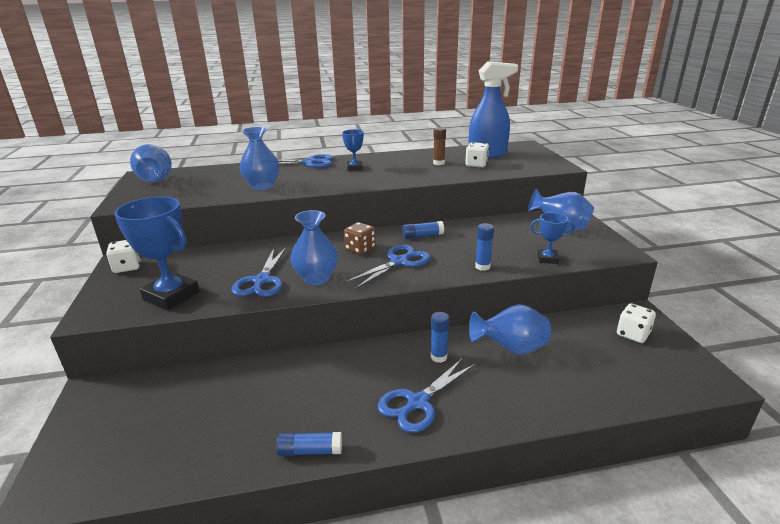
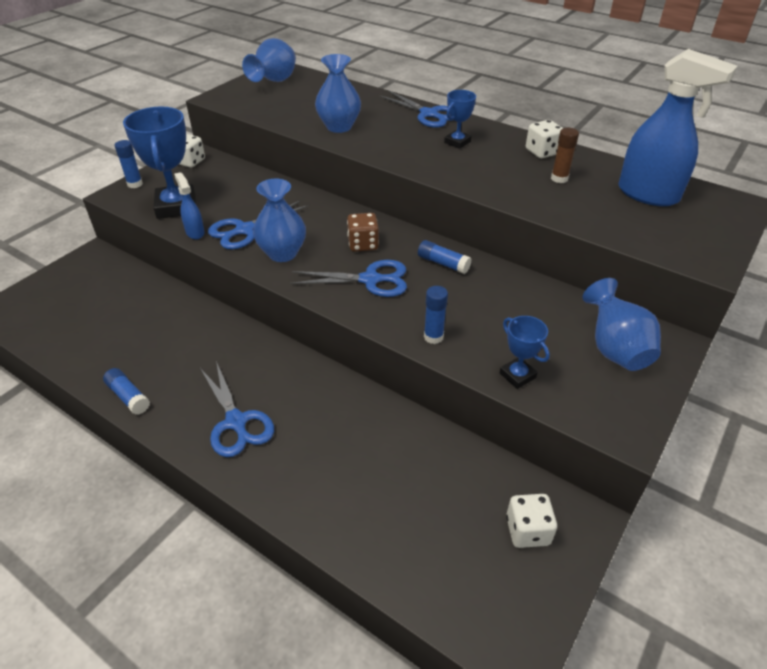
camera: 45 degrees right, 15 degrees up
blue scissors [378,358,475,433] -> blue scissors turned 120 degrees counterclockwise [200,361,274,457]
blue glue stick [431,312,449,363] -> blue glue stick moved to [114,140,143,188]
white dice [465,142,489,167] -> white dice moved to [526,120,563,158]
blue vase [469,304,551,355] -> none
none -> blue spray bottle [174,172,205,239]

